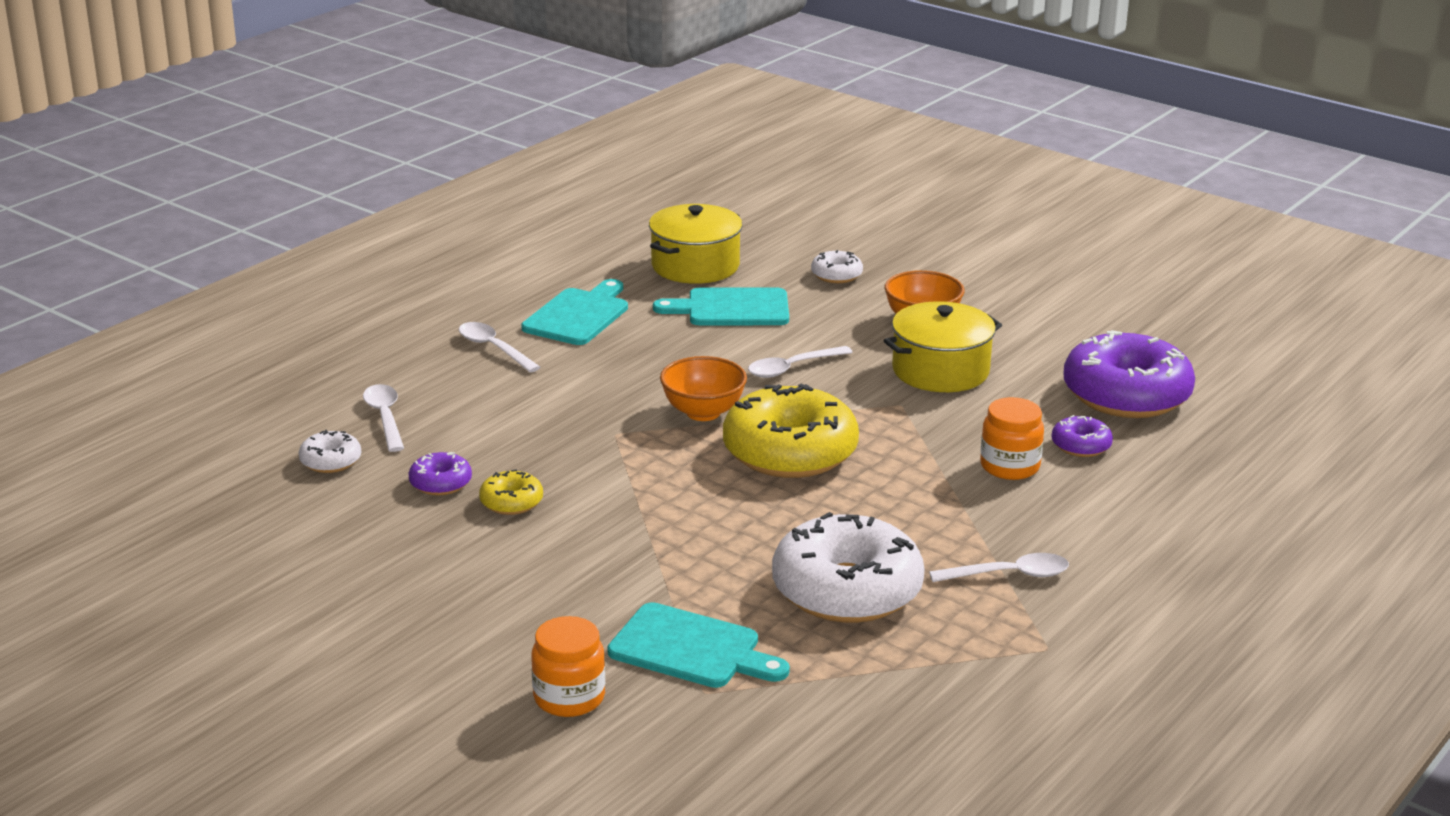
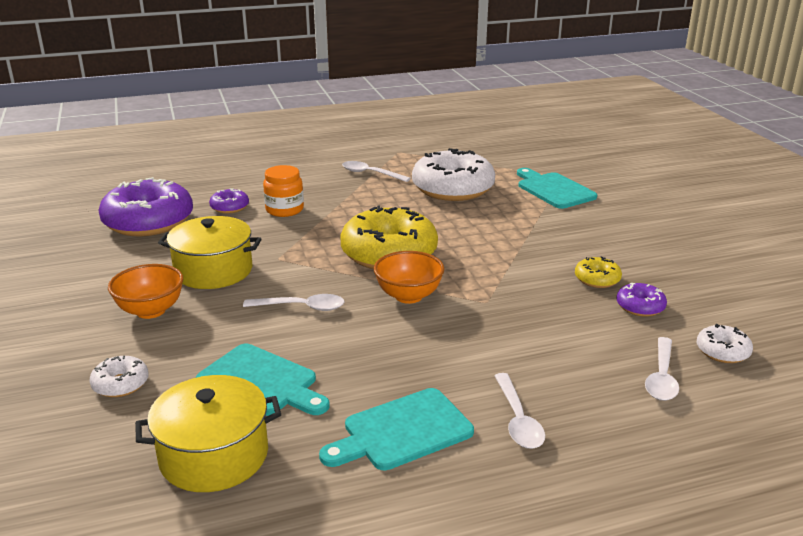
camera: 145 degrees left, 0 degrees up
orange jar [531,616,605,717] -> none

